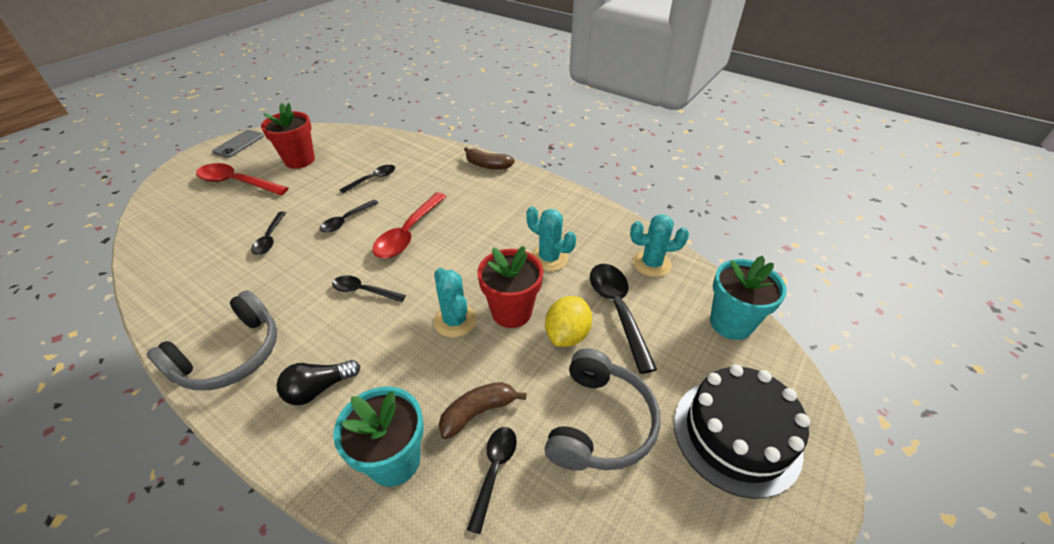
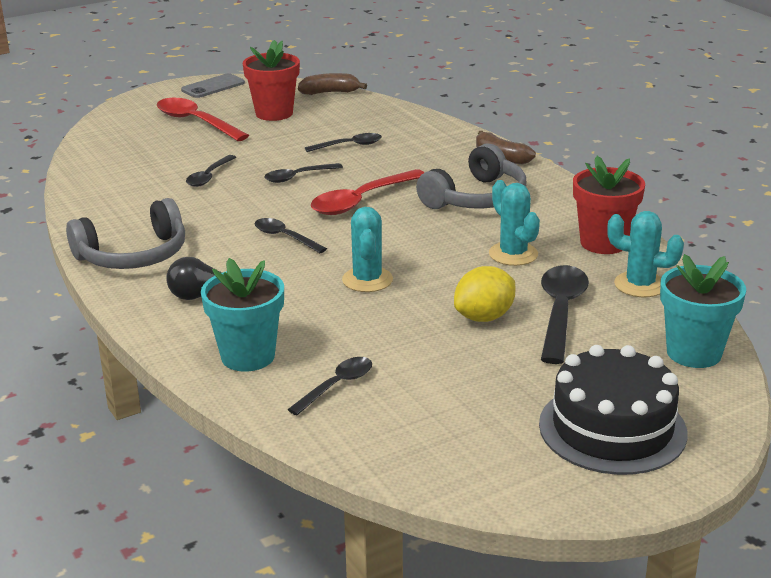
camera: 25 degrees right, 15 degrees down
brown banana [439,382,527,439] -> brown banana moved to [298,73,367,95]
red flower pot [477,246,543,328] -> red flower pot moved to [573,156,645,254]
grey headphones [545,348,660,471] -> grey headphones moved to [416,143,526,209]

